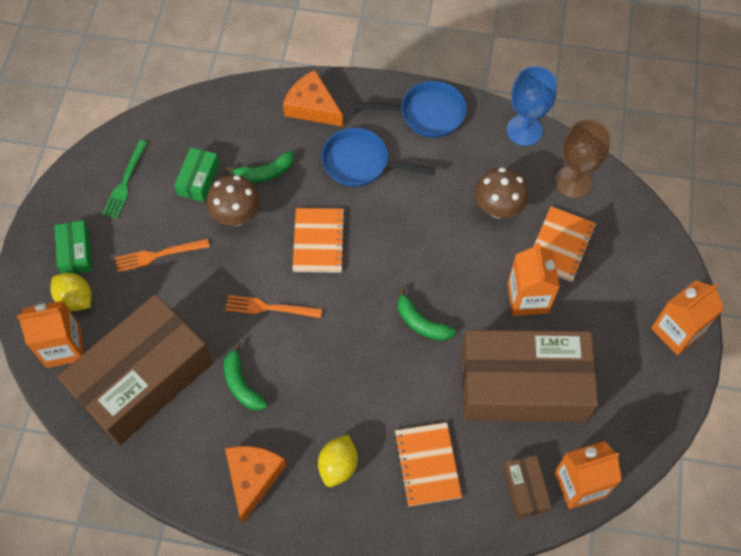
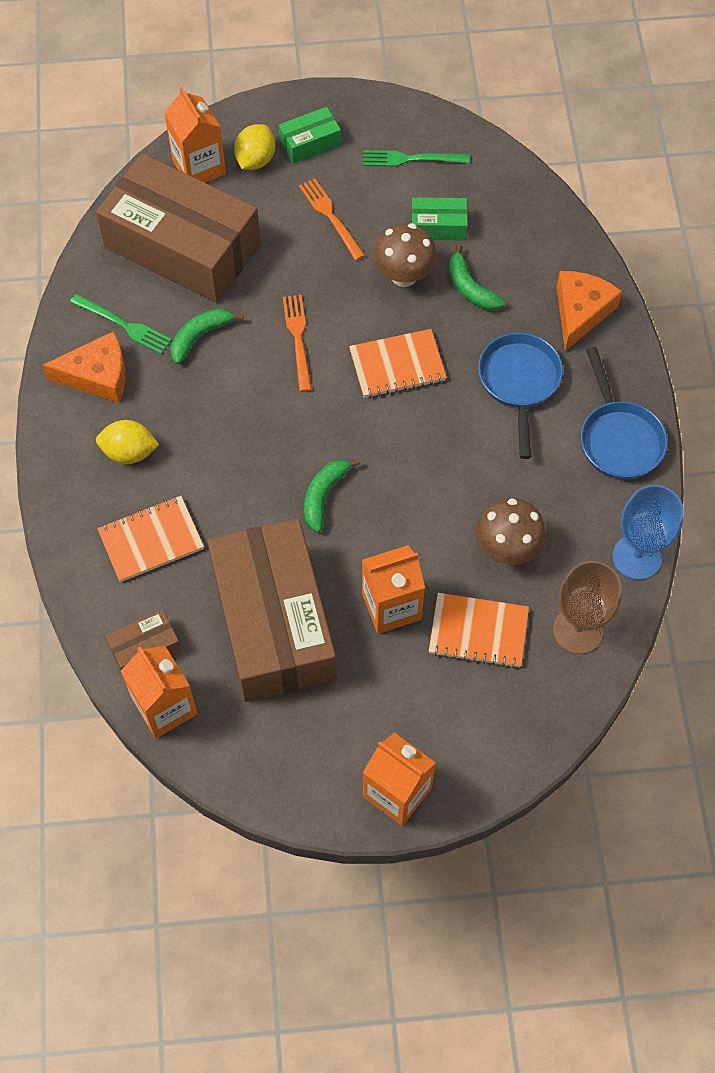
camera: 75 degrees right, 0 degrees up
none -> green fork [70,294,172,354]

